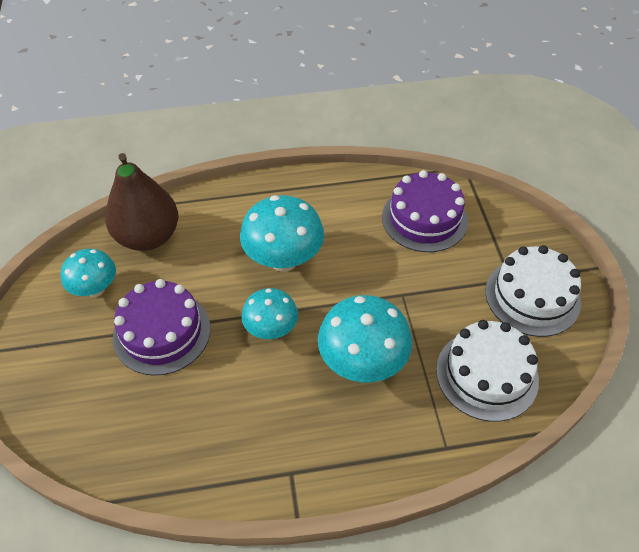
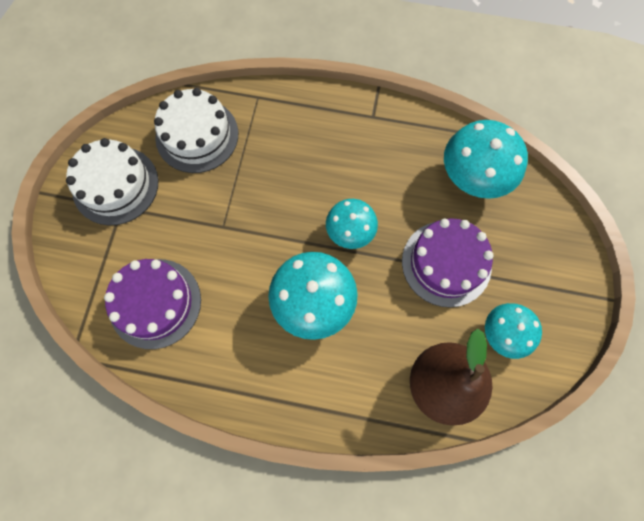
camera: 160 degrees left, 20 degrees up
turquoise mushroom [318,295,413,383] -> turquoise mushroom moved to [444,120,528,199]

